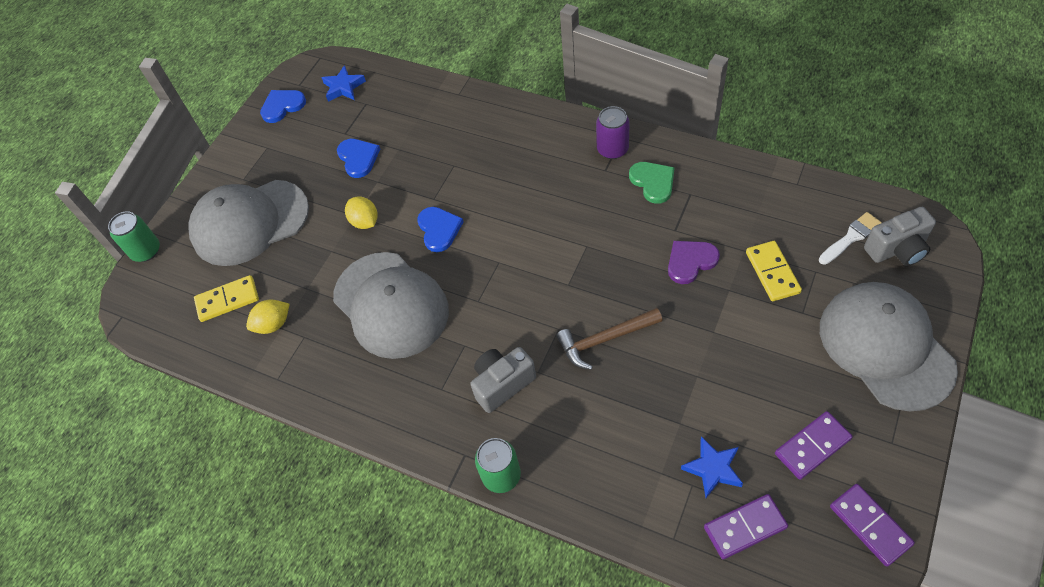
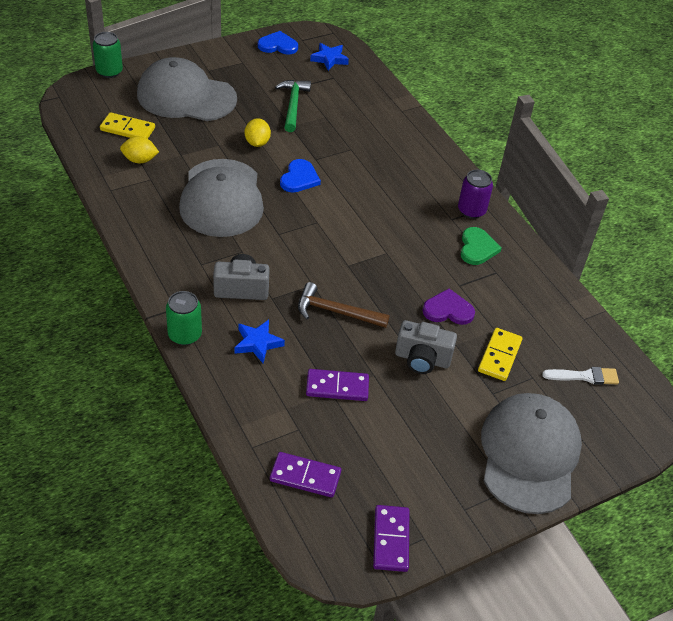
camera: 25 degrees right, 10 degrees down
blue heart [337,139,380,178] -> green hammer [275,80,311,132]
blue star [681,436,743,498] -> blue star moved to [235,320,285,363]
purple domino [775,411,853,480] -> purple domino moved to [306,369,369,401]
grey camera [864,207,936,266] -> grey camera moved to [395,320,457,374]

